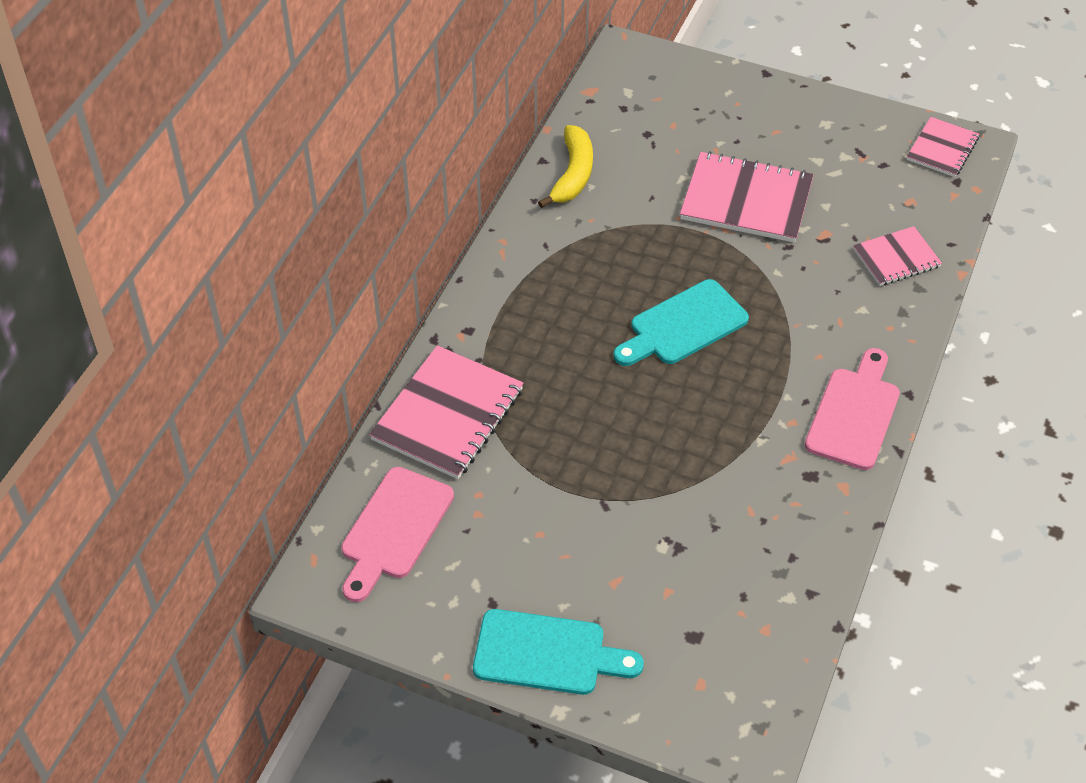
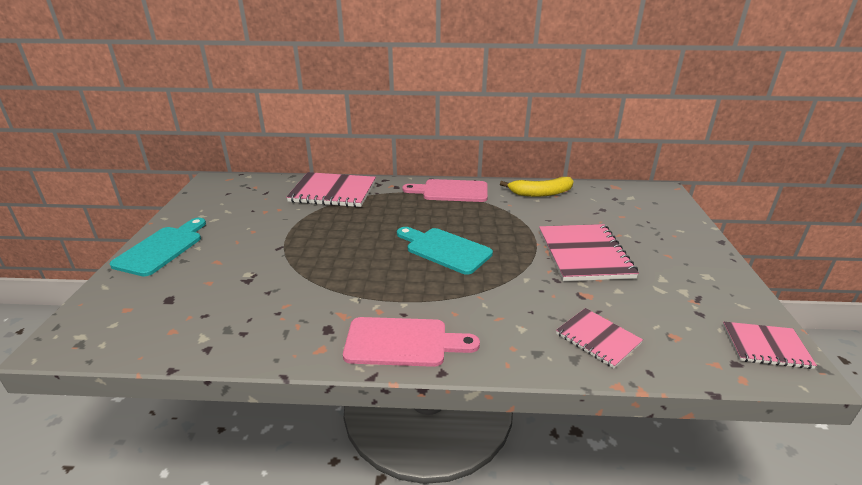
camera: 70 degrees right, 20 degrees down
pink cutting board [341,467,454,602] -> pink cutting board moved to [402,179,488,202]
turquoise cutting board [473,609,644,695] -> turquoise cutting board turned 150 degrees counterclockwise [110,218,206,277]

